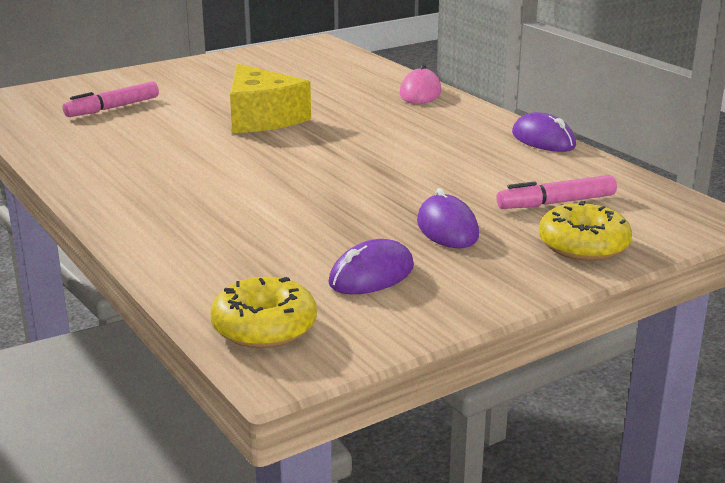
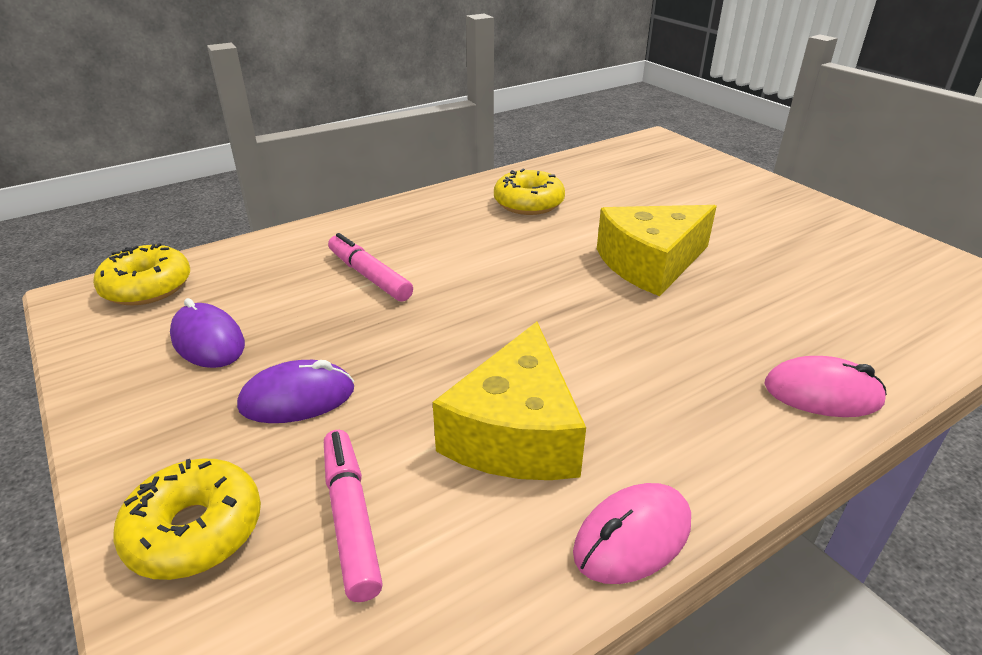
camera: 90 degrees right, 10 degrees up
pink marker [63,81,159,117] -> pink marker moved to [328,233,413,302]
purple mouse [512,112,576,152] -> pink mouse [573,483,691,584]
none -> yellow cheese [433,322,586,480]
none -> yellow donut [494,169,565,215]

